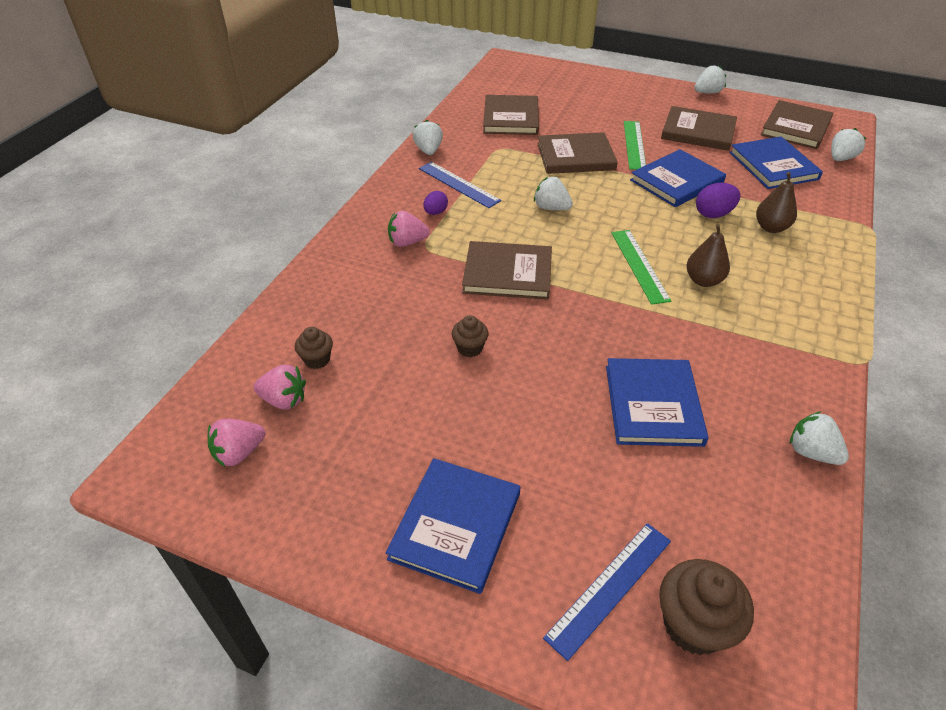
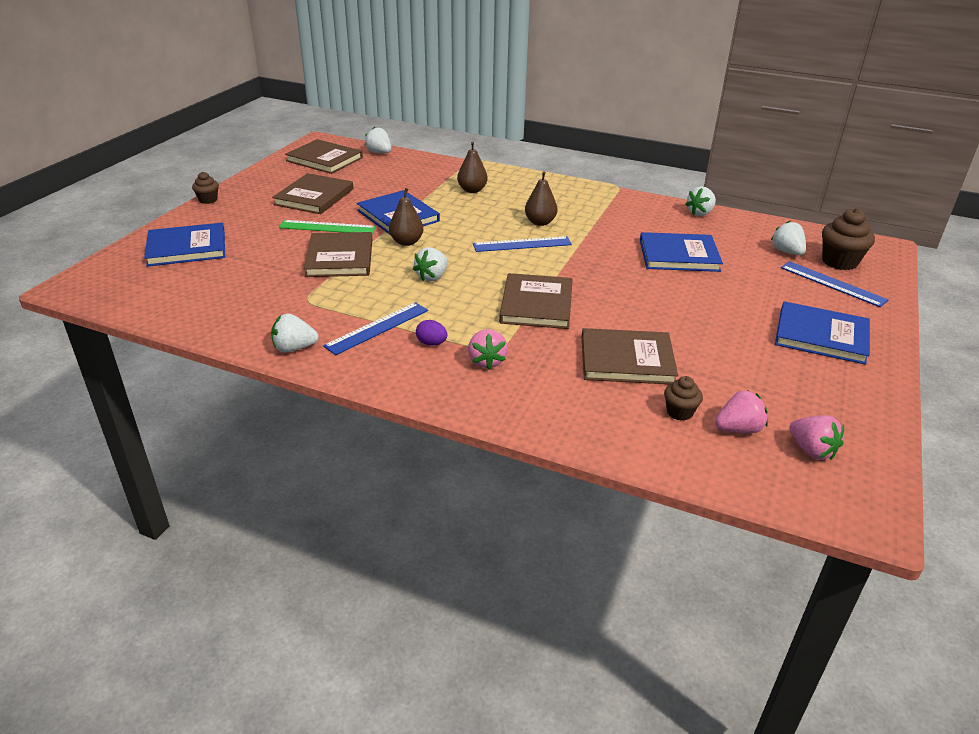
camera: 90 degrees left, 10 degrees down
pink strawberry [253,365,306,410] -> pink strawberry turned 60 degrees clockwise [715,390,768,433]
brown cupcake [452,315,489,357] -> brown cupcake moved to [192,172,219,204]
brown book [483,95,539,135] -> brown book moved to [582,328,678,384]
green ruler [611,230,671,305] -> blue ruler [473,236,572,252]
white strawberry [694,65,726,93] -> white strawberry moved to [771,221,806,255]
purple egg [696,183,740,218] -> none
blue book [729,136,823,189] -> blue book moved to [144,223,225,266]
none -> brown pear [389,188,424,246]

